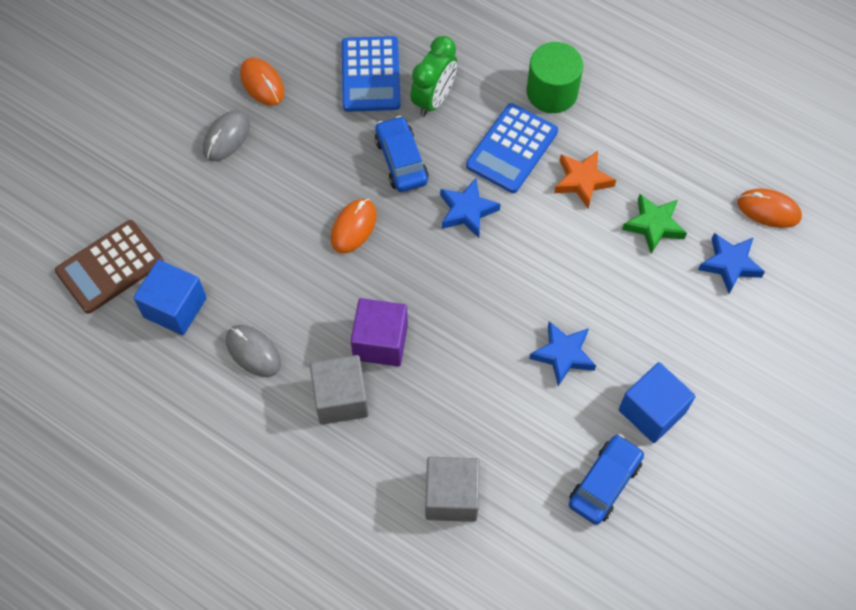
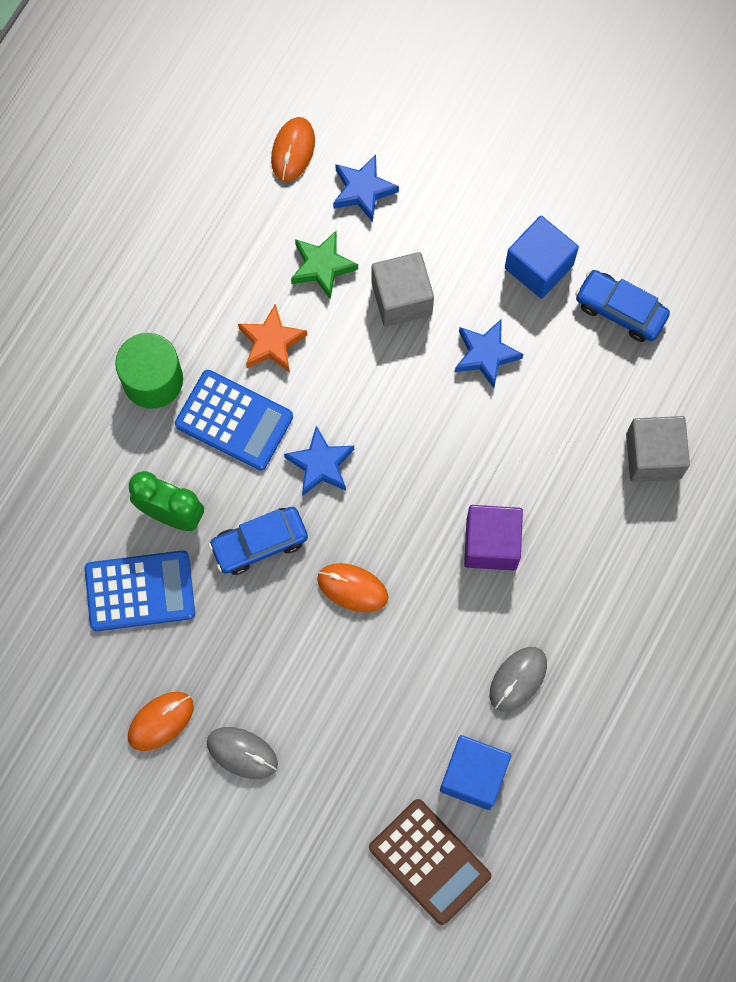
camera: 95 degrees left, 10 degrees up
grey cube [310,355,369,425] -> grey cube moved to [372,252,434,327]

